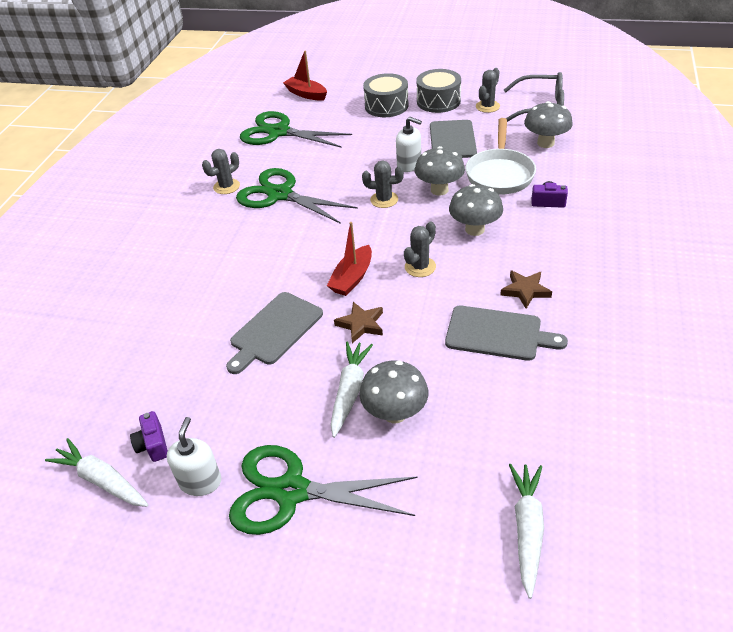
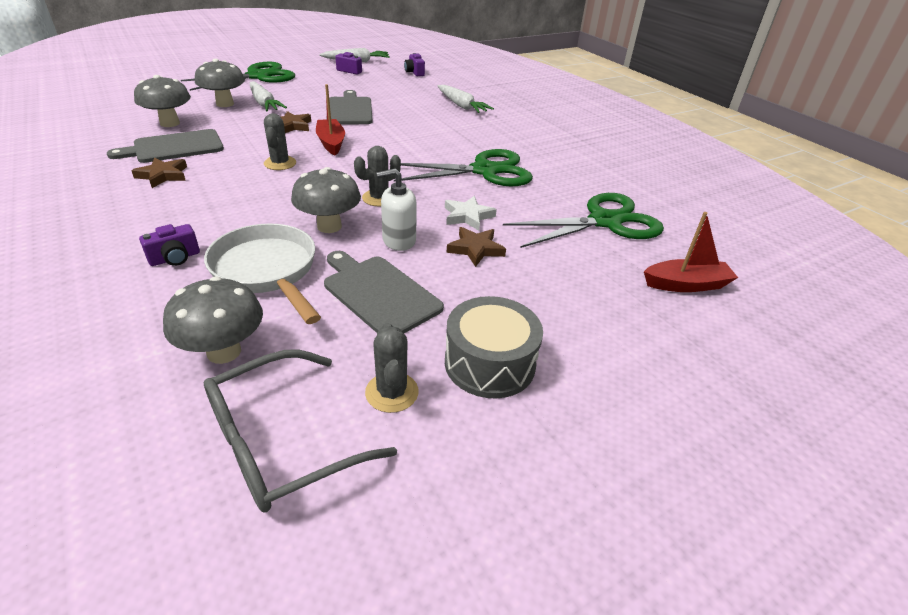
camera: 130 degrees right, 5 degrees down
white soap dispenser [167,417,221,496] -> none
grey cactus [202,149,240,194] -> none
grey drum [363,73,409,117] -> none
grey mushroom [449,184,503,236] -> grey mushroom moved to [134,75,191,127]
white carrot [509,464,544,599] -> white carrot moved to [438,85,494,113]
none -> purple camera [404,53,425,76]
none -> white star [445,196,497,230]
none -> brown star [447,227,506,267]

